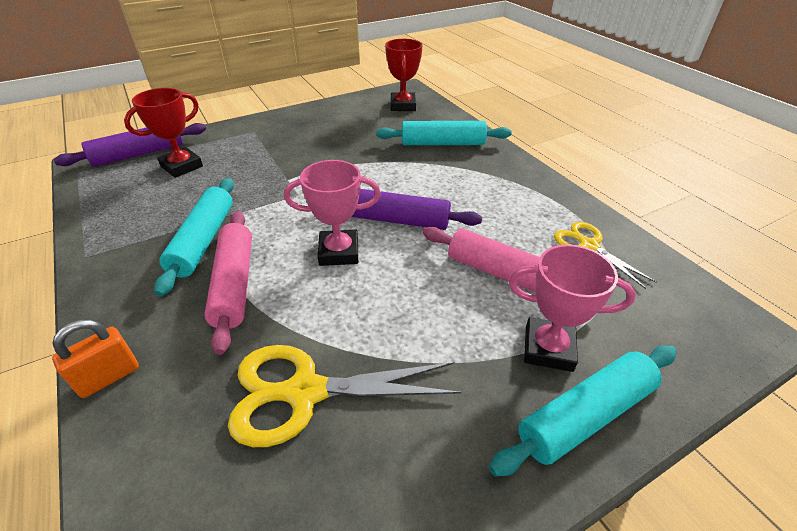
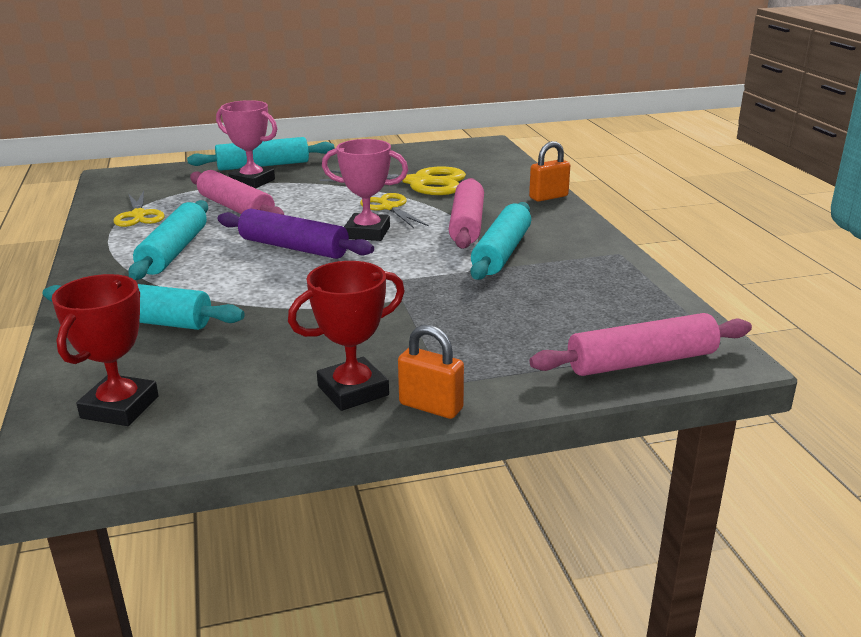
camera: 165 degrees left, 15 degrees down
purple rolling pin [54,123,206,167] -> pink rolling pin [529,313,752,376]
red trophy [124,88,203,178] -> red trophy moved to [288,261,405,411]
none -> turquoise rolling pin [128,200,208,280]
none -> yellow scissors [360,193,429,228]
none -> orange padlock [398,325,464,419]

